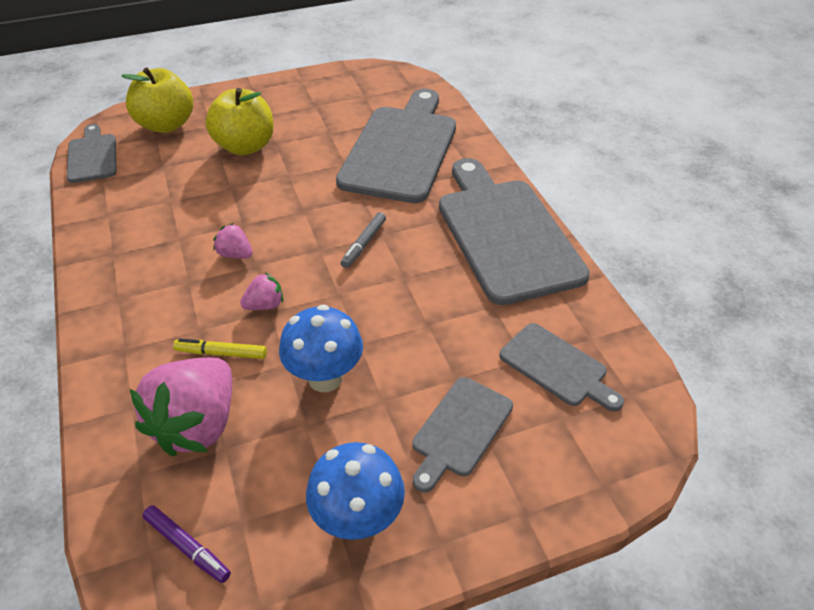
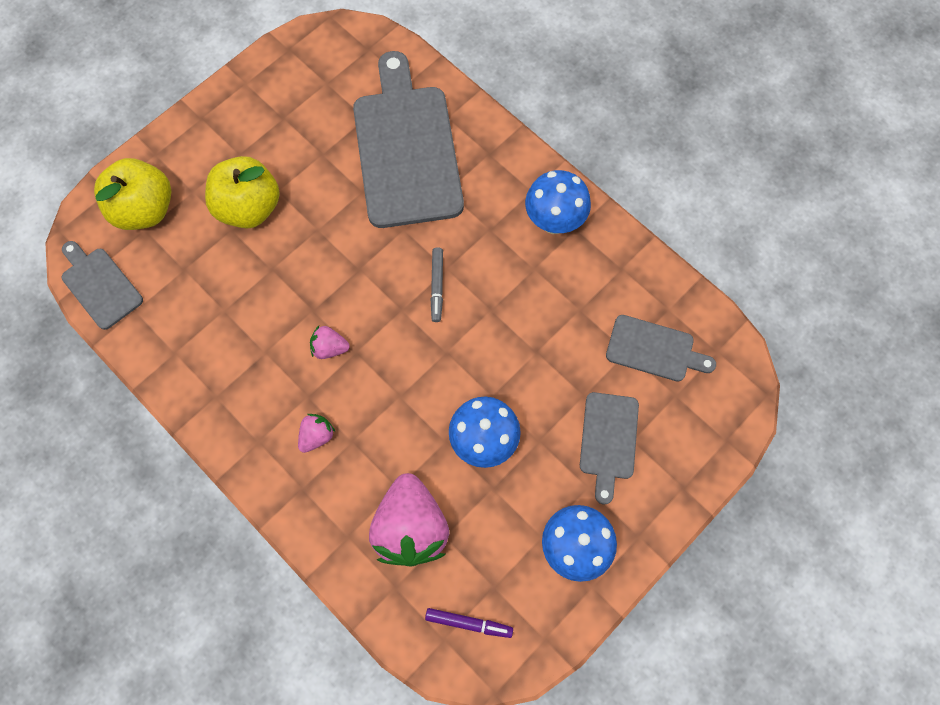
camera: 25 degrees left, 25 degrees up
yellow marker [173,339,267,359] -> none
pink strawberry [240,272,283,310] -> pink strawberry moved to [298,414,335,453]
grey cutting board [439,158,590,305] -> blue mushroom [525,170,591,234]

